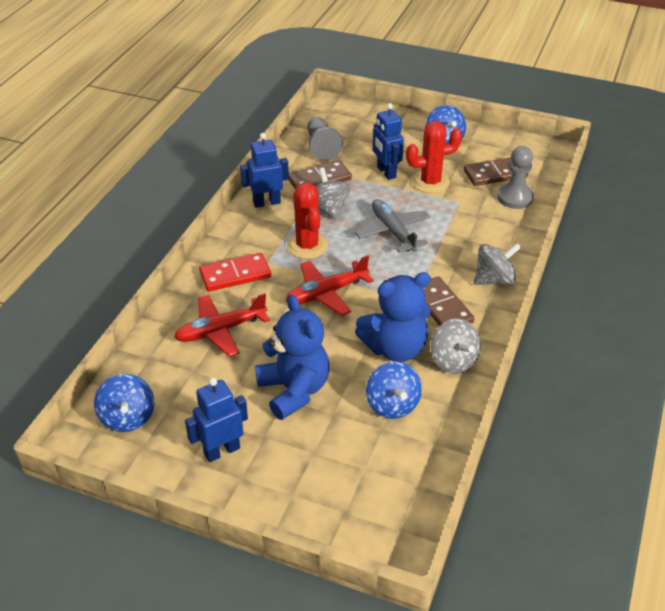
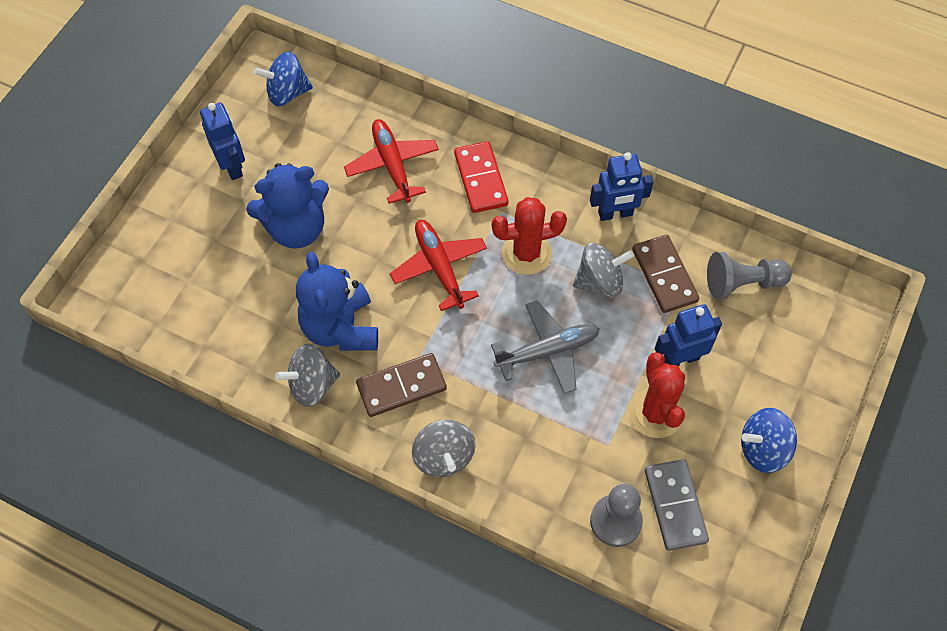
camera: 95 degrees right, 20 degrees up
blue robot [240,133,289,208] -> blue robot turned 90 degrees clockwise [590,152,654,221]
blue spinning top [366,361,422,419] -> none
brown domino [464,157,528,186] -> grey domino [645,459,709,551]

